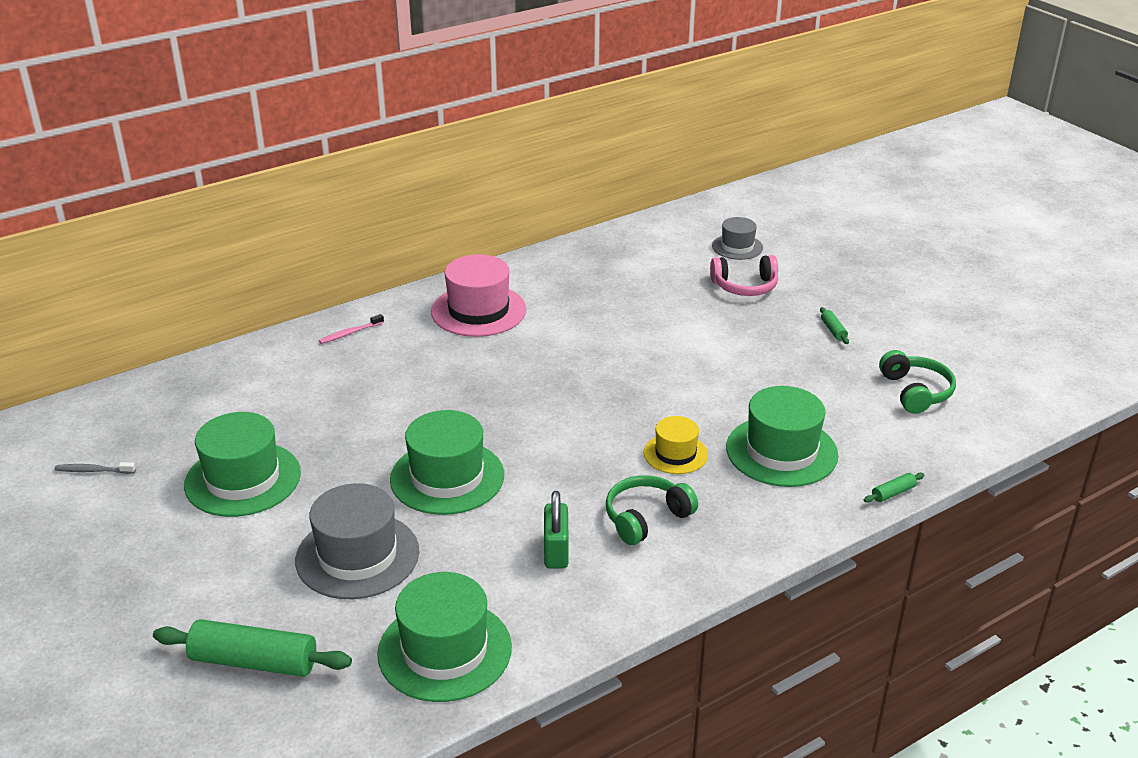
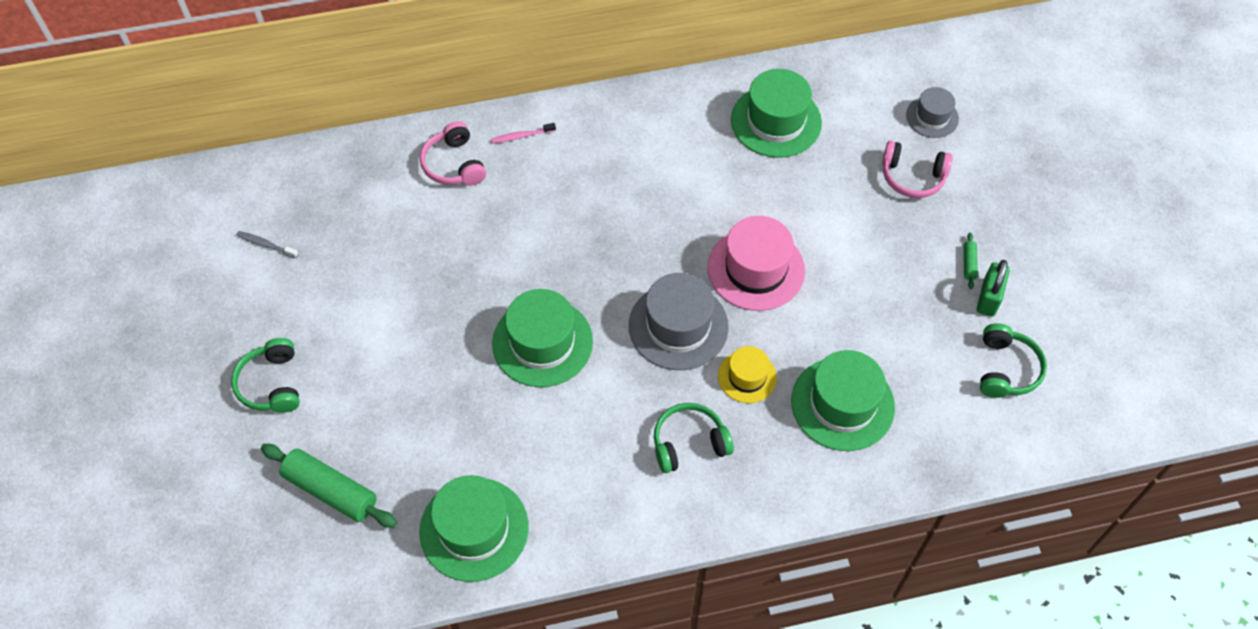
camera: 20 degrees right, 25 degrees up
green hat [184,412,301,517] -> green hat moved to [731,69,822,158]
grey hat [295,483,419,599] -> grey hat moved to [629,273,729,370]
pink hat [431,254,526,337] -> pink hat moved to [708,216,805,311]
green padlock [544,491,569,569] -> green padlock moved to [977,260,1010,316]
green rolling pin [864,473,924,503] -> none
none -> green headphones [231,338,300,413]
none -> pink headphones [420,121,486,186]

